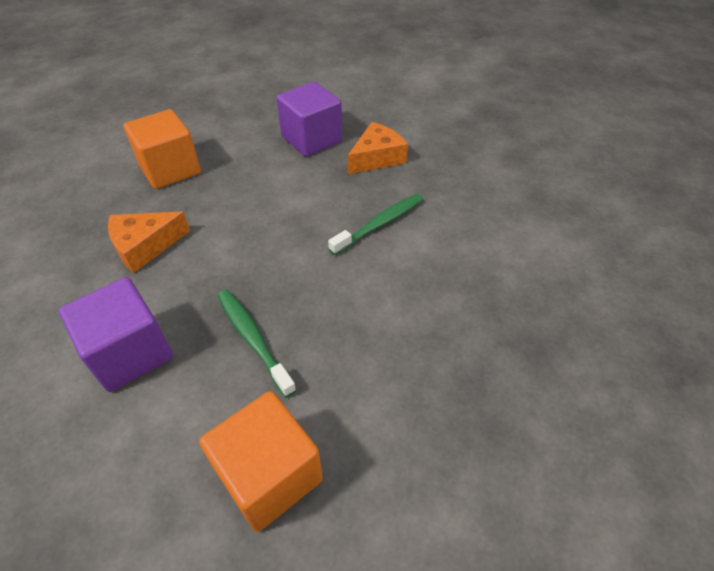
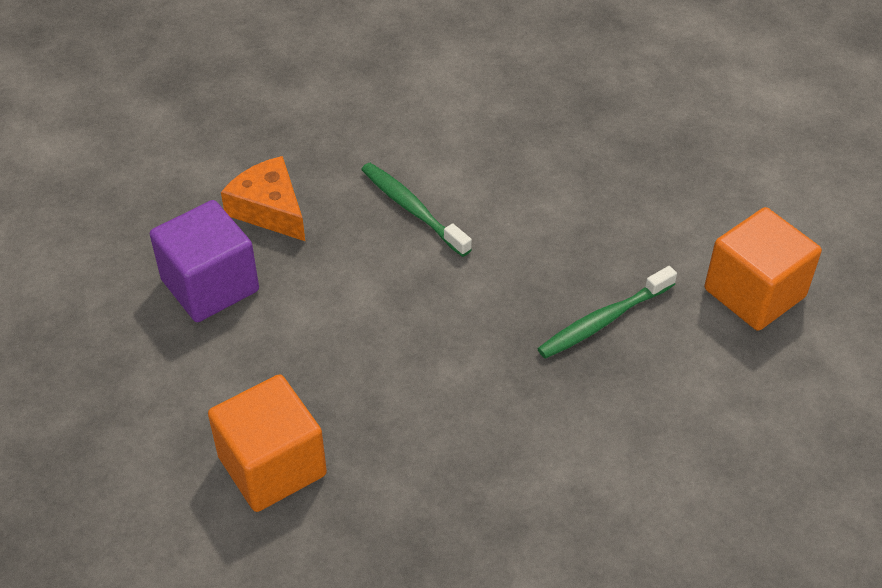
camera: 90 degrees left, 0 degrees up
purple cube [59,277,173,392] -> none
orange cheese [108,211,190,273] -> none

